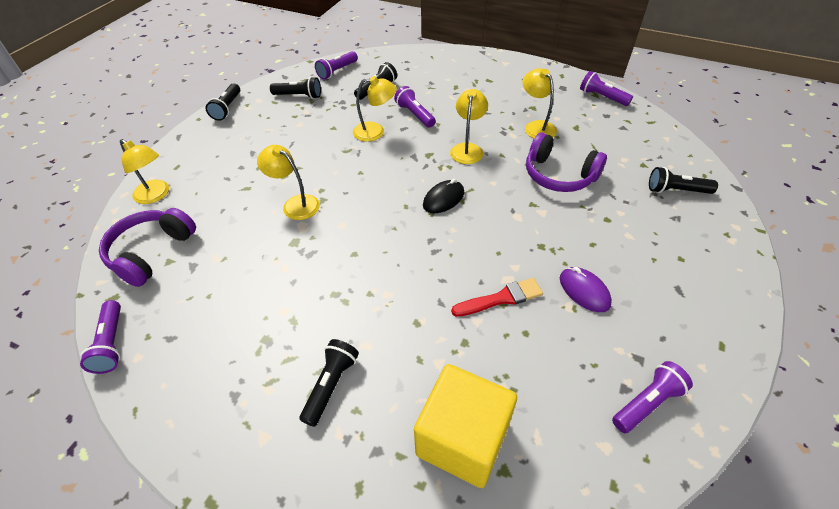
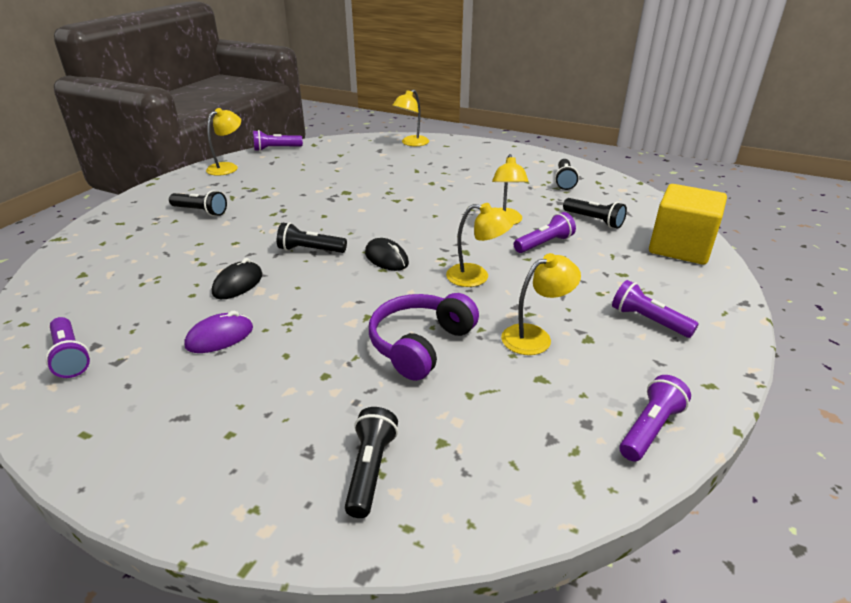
camera: 90 degrees right, 15 degrees down
purple headphones [99,208,196,287] -> none
black flashlight [205,83,240,121] -> black flashlight moved to [277,222,347,253]
yellow lamp [257,145,320,220] -> yellow lamp moved to [206,108,241,176]
purple flashlight [315,51,358,80] -> purple flashlight moved to [612,280,699,338]
yellow cube [414,364,517,488] -> yellow cube moved to [649,184,727,265]
red brush [451,278,543,317] -> black mouse [212,258,263,299]

